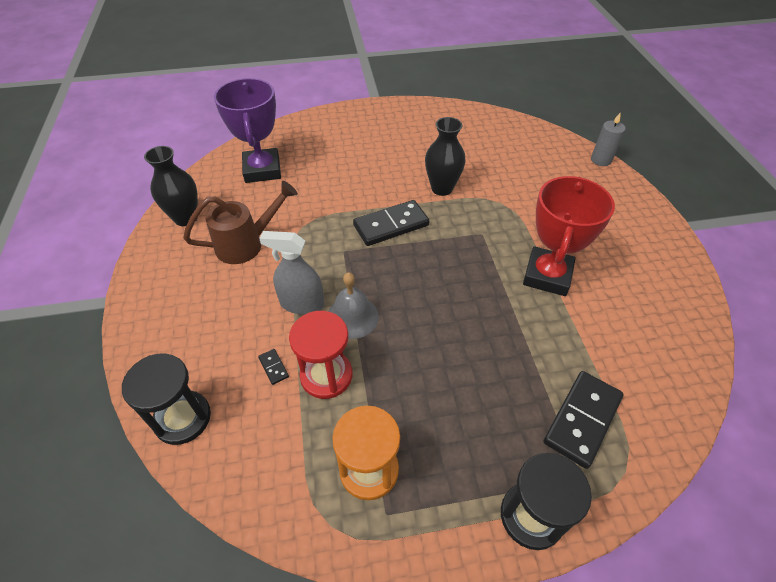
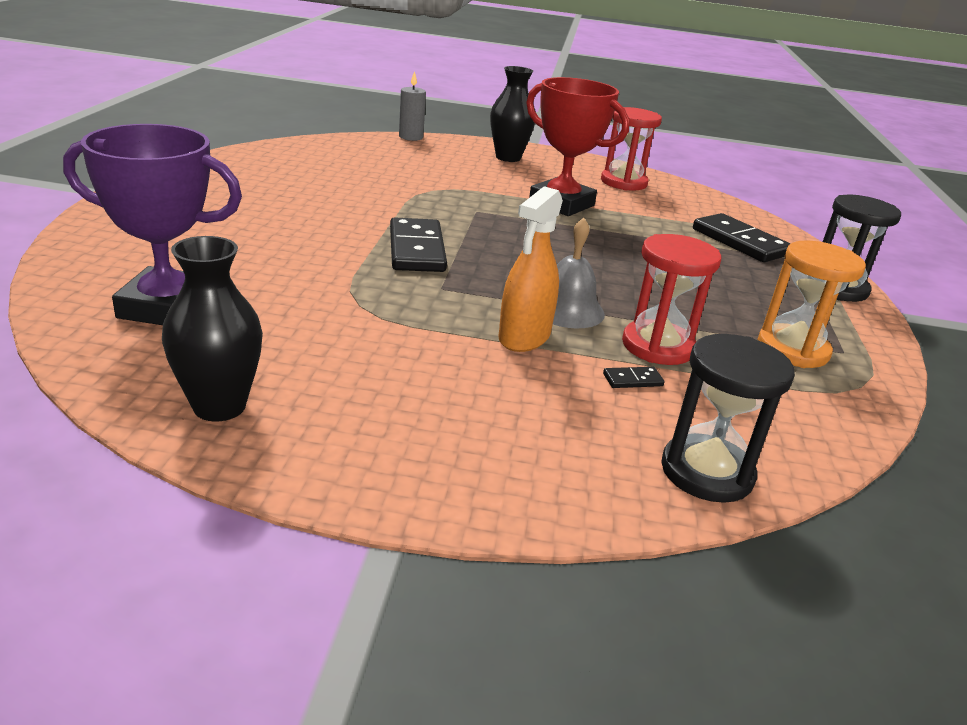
camera: 75 degrees left, 20 degrees down
brown watering can [183,181,298,264] -> none
grey spray bottle [259,231,324,315] -> orange spray bottle [498,186,563,352]
black vase [425,117,466,196] -> black vase moved to [490,66,536,162]
none -> red hourglass [601,107,662,190]

